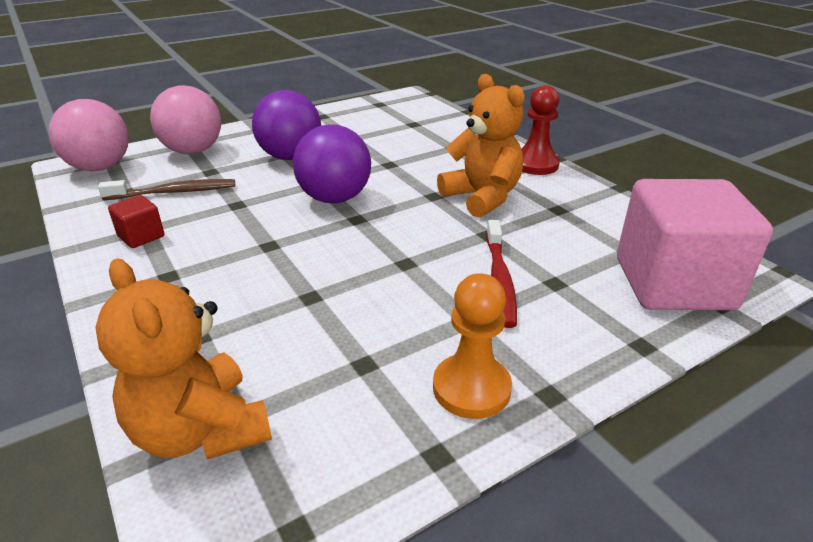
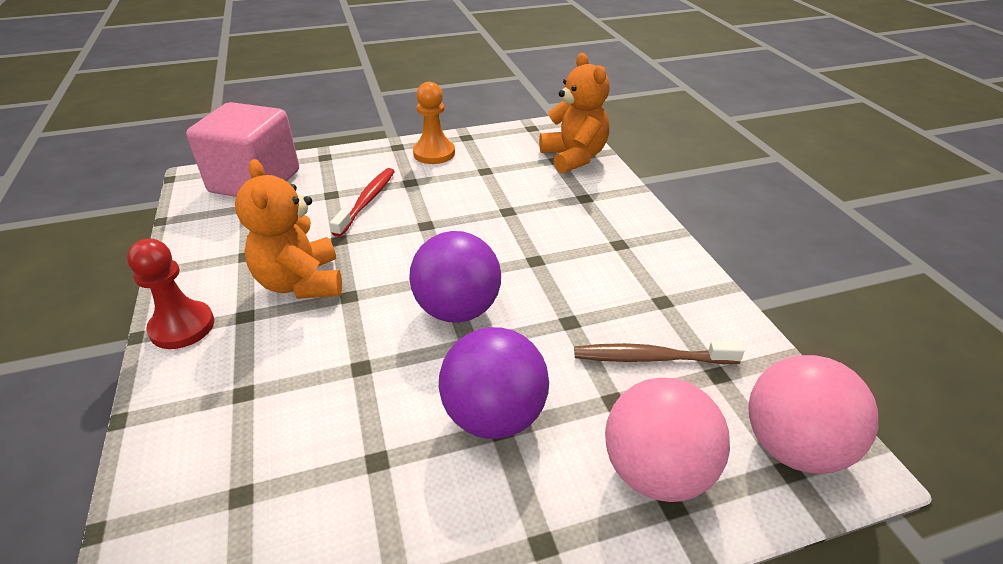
camera: 165 degrees left, 5 degrees up
red cube [108,195,165,248] -> none

